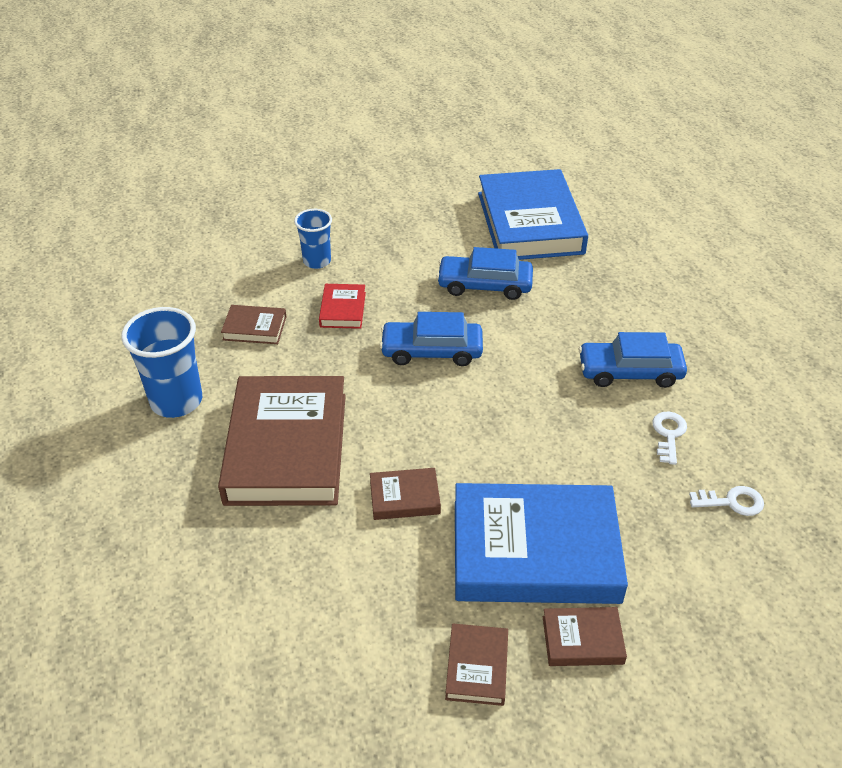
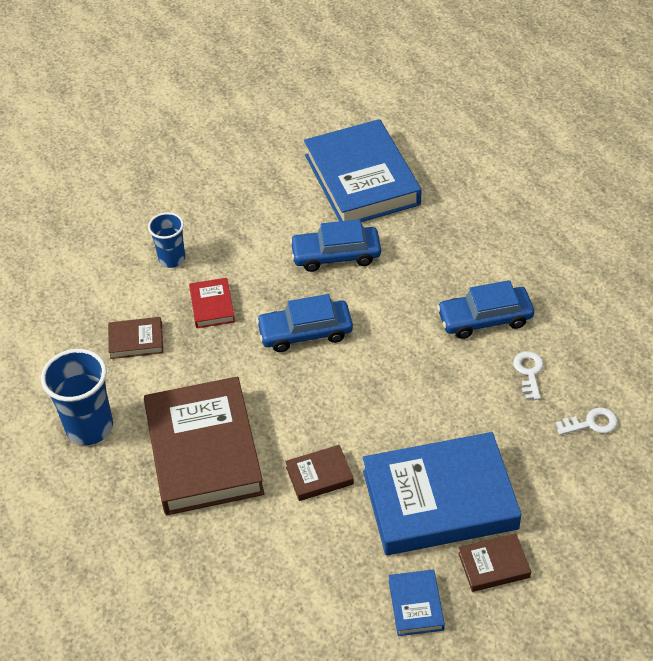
camera: 10 degrees left, 5 degrees up
brown book [445,623,508,706] -> blue book [389,570,445,636]

